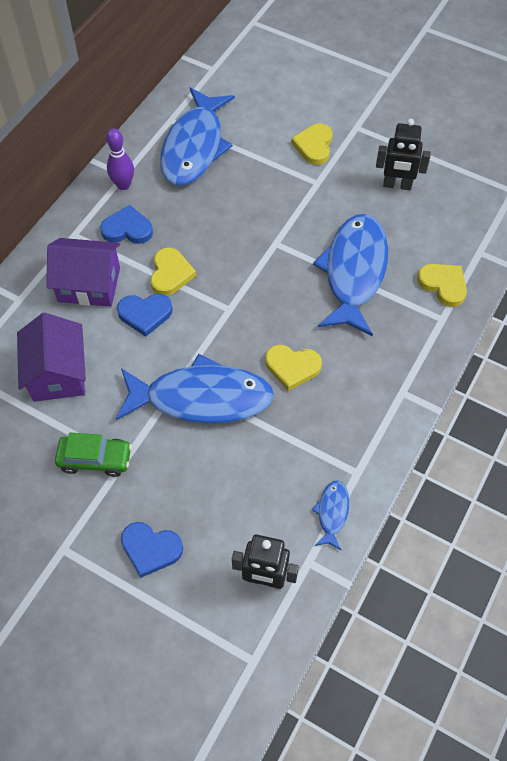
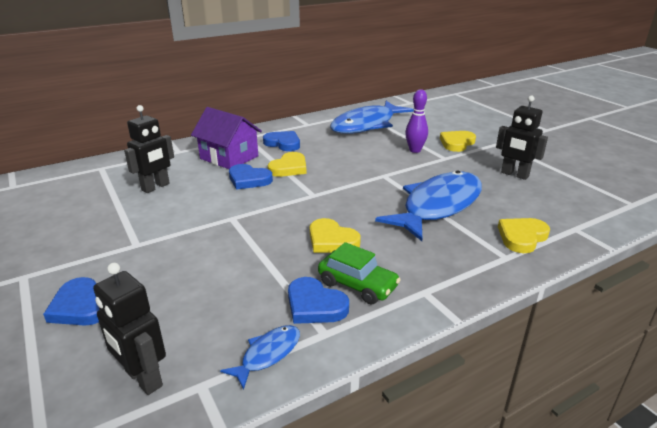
camera: 30 degrees right, 30 degrees down
purple house [17,313,86,402] -> black robot [124,105,174,193]
green car [55,432,132,477] -> green car moved to [318,242,401,304]
purple bowling pin [106,129,134,190] -> purple bowling pin moved to [405,89,428,153]
blue fish [116,354,274,424] -> none
yellow heart [417,264,467,307] -> yellow heart turned 120 degrees counterclockwise [498,218,550,253]
none -> blue heart [288,277,349,324]

